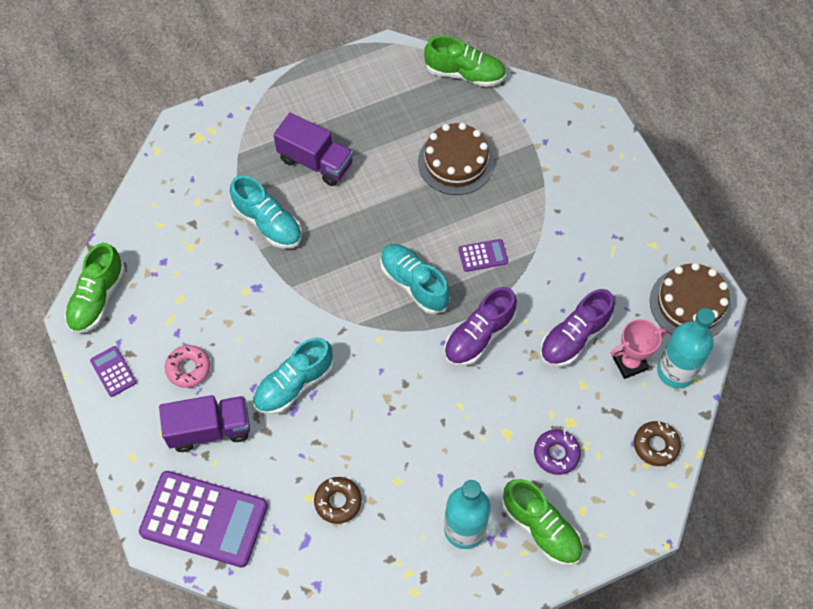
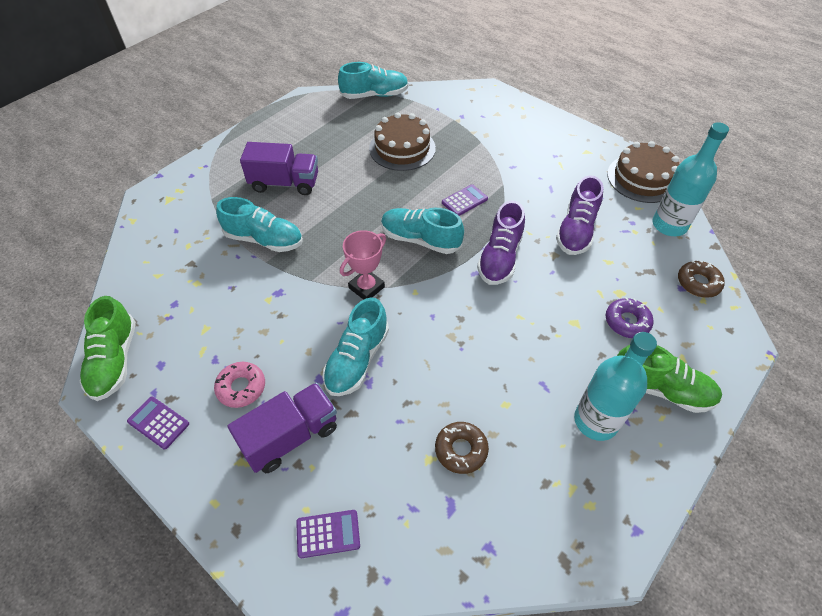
camera: 25 degrees left, 10 degrees down
purple calculator [139,471,268,567] -> purple calculator [296,510,360,558], size x0.44
green shoe [424,36,506,87] -> turquoise shoe [338,62,409,99]
pink trophy [611,319,668,379] -> pink trophy moved to [340,230,386,300]

